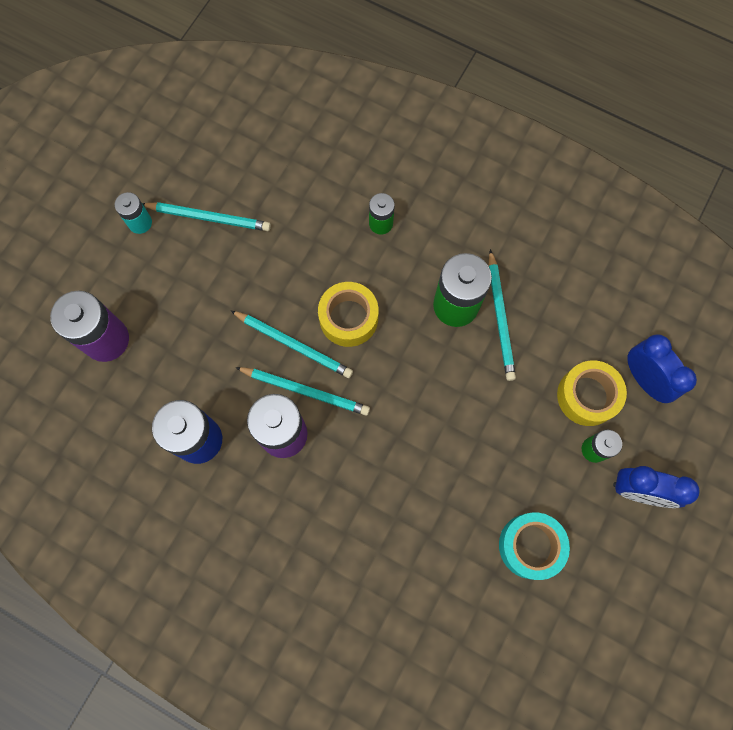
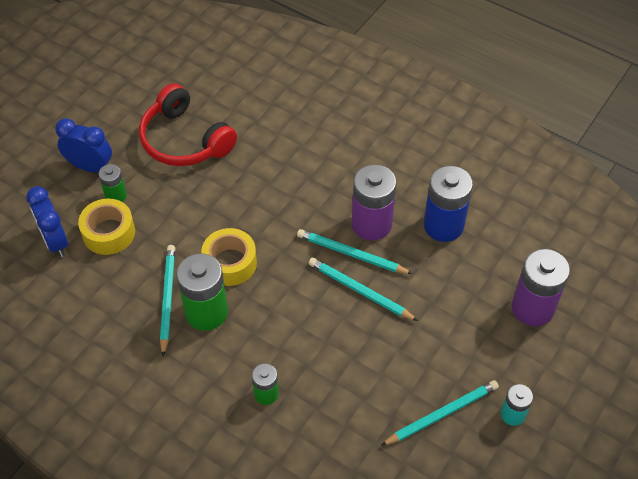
camera: 175 degrees left, 20 degrees down
turquoise pencil [142,202,271,231] -> turquoise pencil turned 135 degrees clockwise [381,380,499,446]
yellow tape [318,282,379,347] -> yellow tape moved to [201,228,257,286]
turquoise tape [499,512,570,580] -> red headphones [139,83,237,166]

